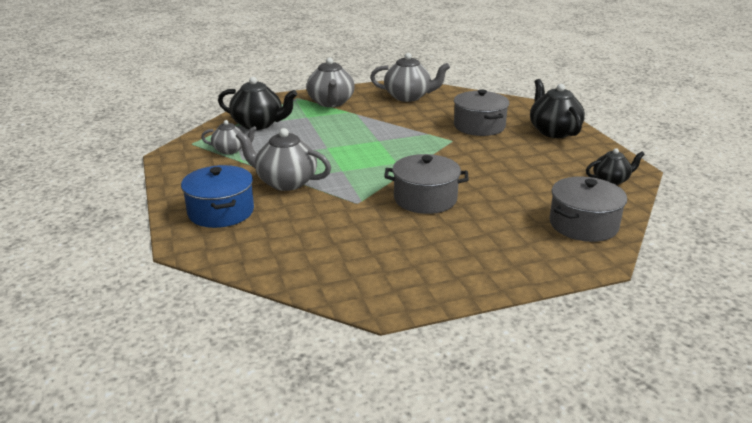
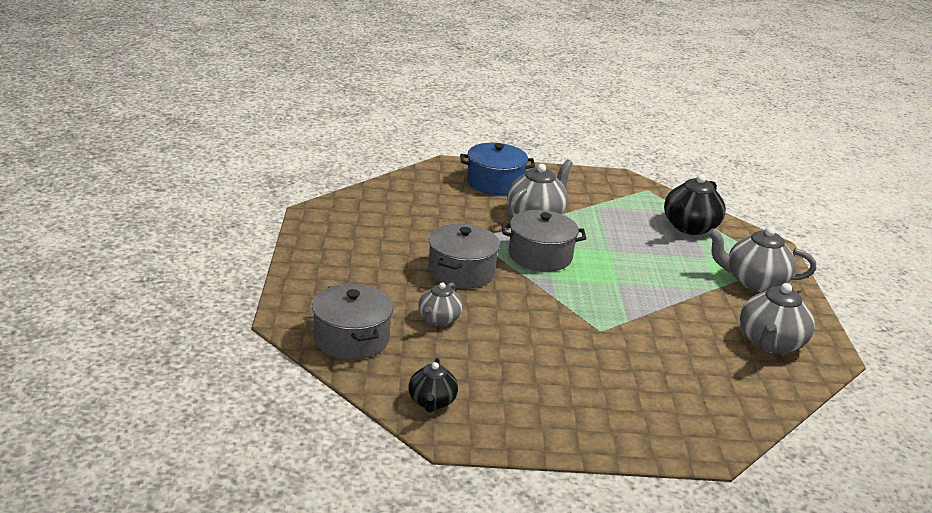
camera: 105 degrees right, 0 degrees up
grey teapot [201,120,257,154] -> grey teapot moved to [418,282,463,326]
grey pot [454,89,509,136] -> grey pot moved to [502,210,586,272]
black teapot [530,79,585,138] -> none

